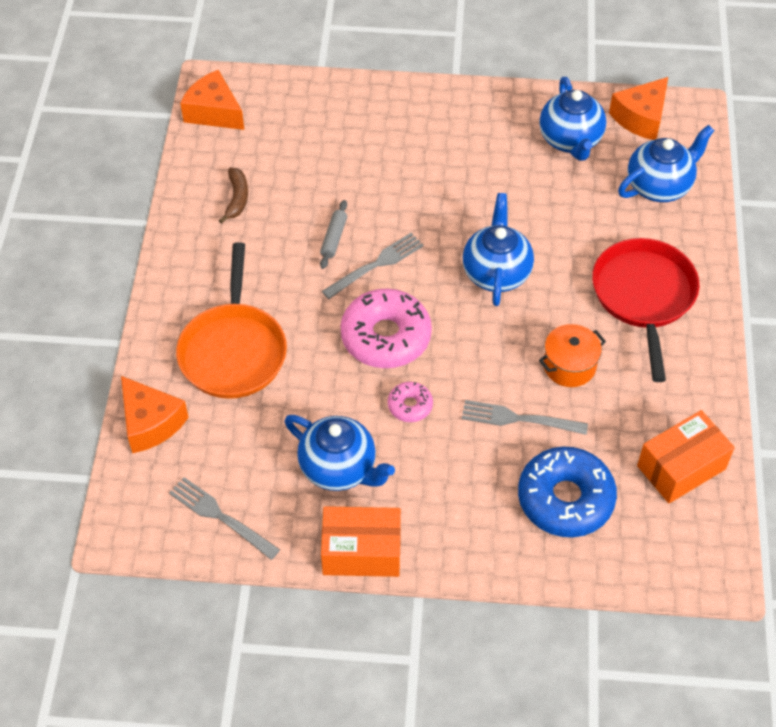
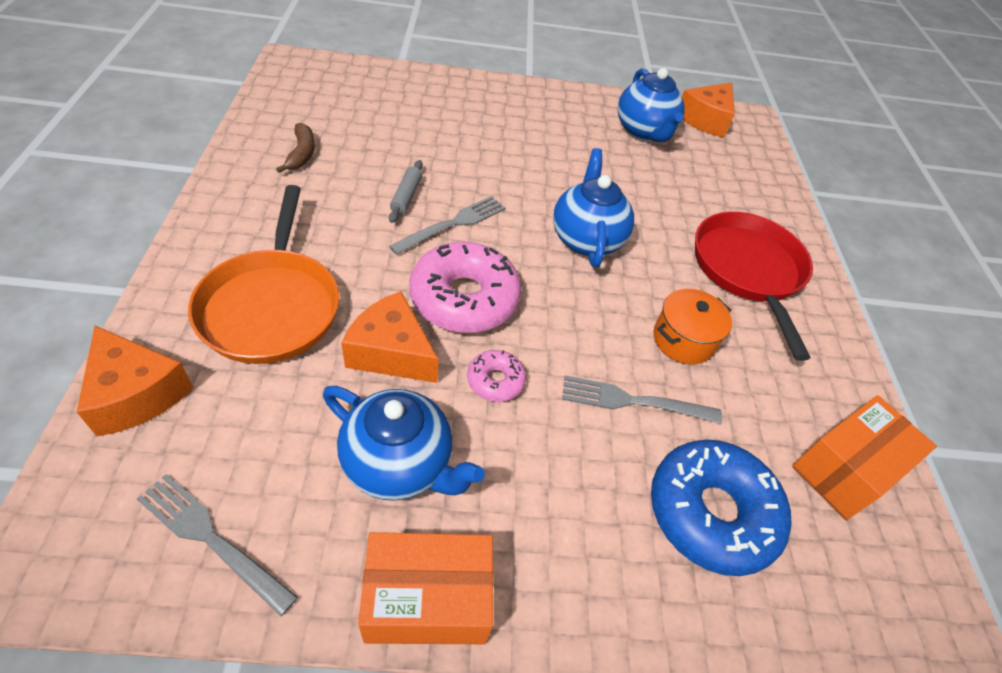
camera: 10 degrees left, 5 degrees down
orange cheese [180,70,244,130] -> orange cheese moved to [341,291,439,383]
blue teapot [618,125,715,202] -> none

